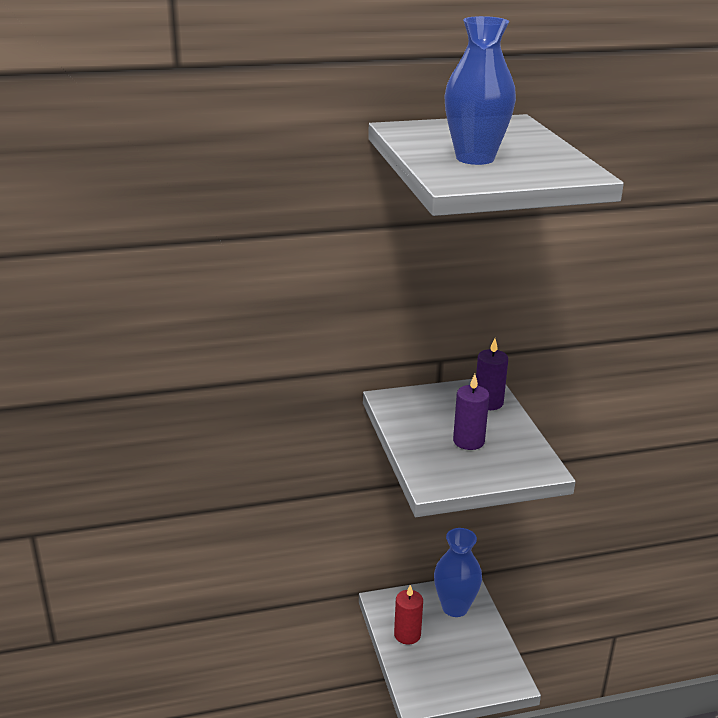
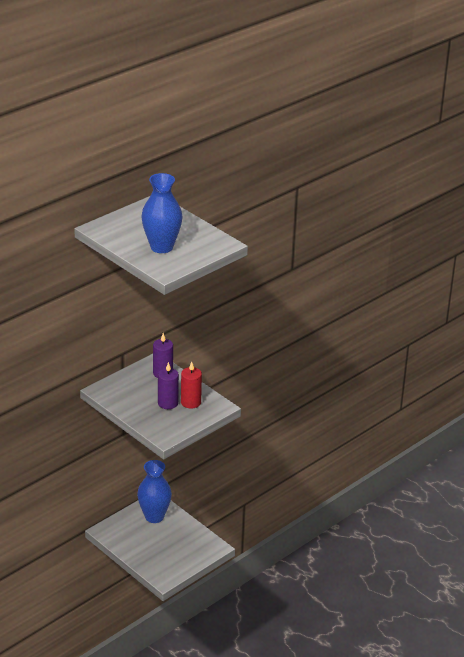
camera: 30 degrees left, 5 degrees up
red candle [394,585,423,645] -> red candle moved to [181,362,202,408]

